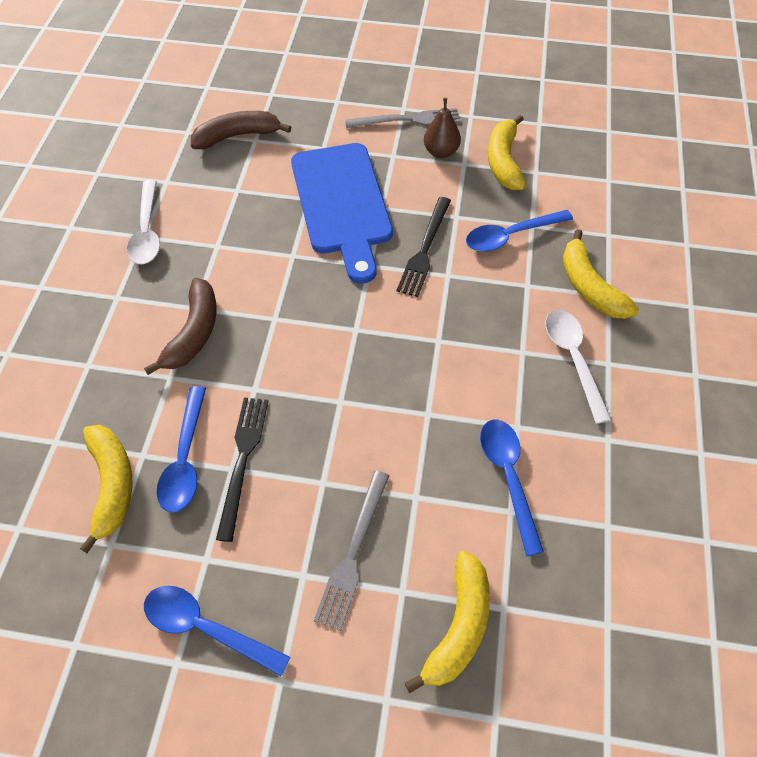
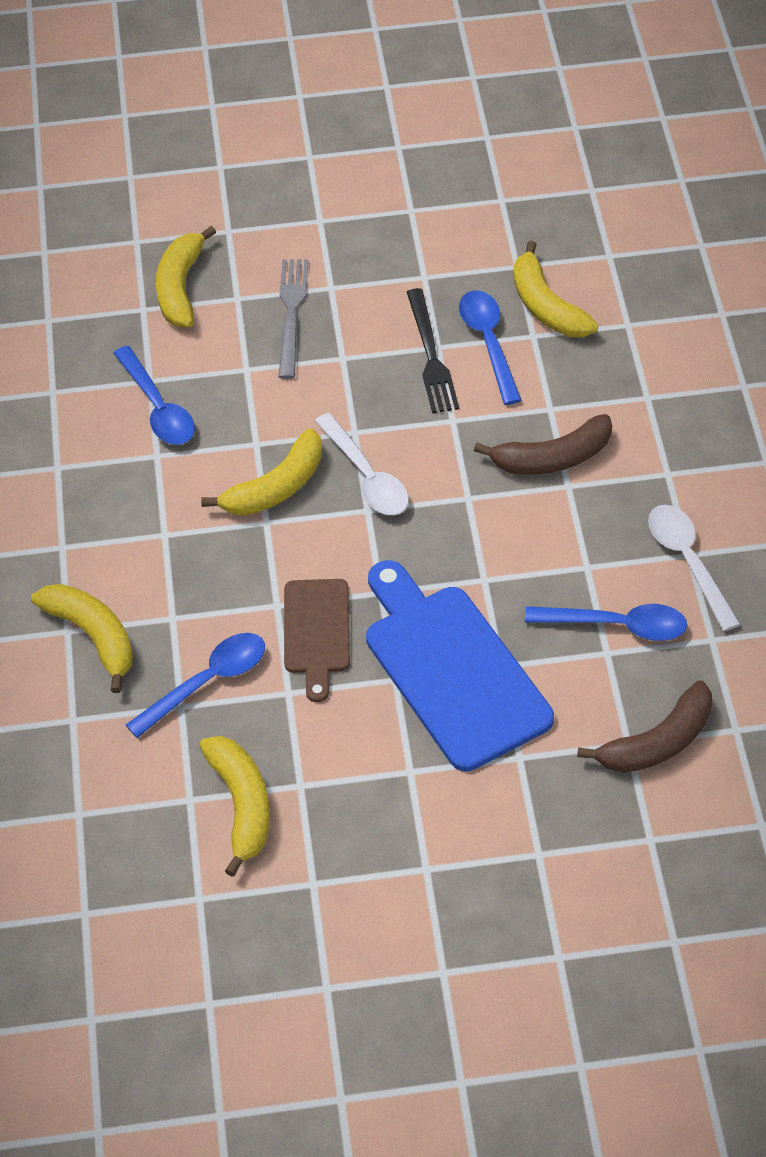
camera: 165 degrees right, 5 degrees down
brown banana [144,278,217,375] -> brown banana turned 105 degrees counterclockwise [474,414,612,475]
blue spoon [144,586,290,676] -> blue spoon moved to [525,604,687,641]
grey fork [345,108,461,128] -> none
black fork [397,197,451,297] -> brown cutting board [284,579,350,702]
brown pear [424,98,461,158] -> none
white spoon [546,310,612,424] -> white spoon moved to [315,413,409,515]
none -> yellow banana [201,428,322,516]

